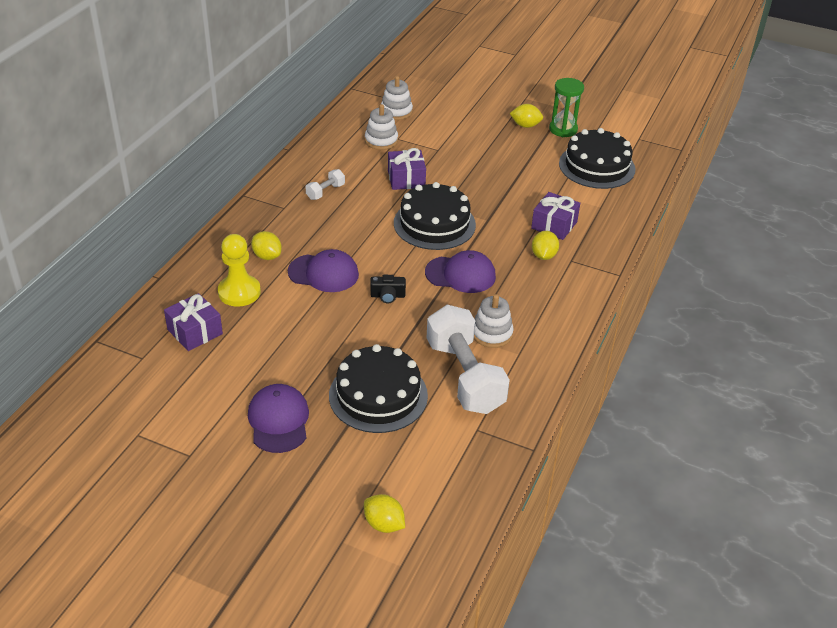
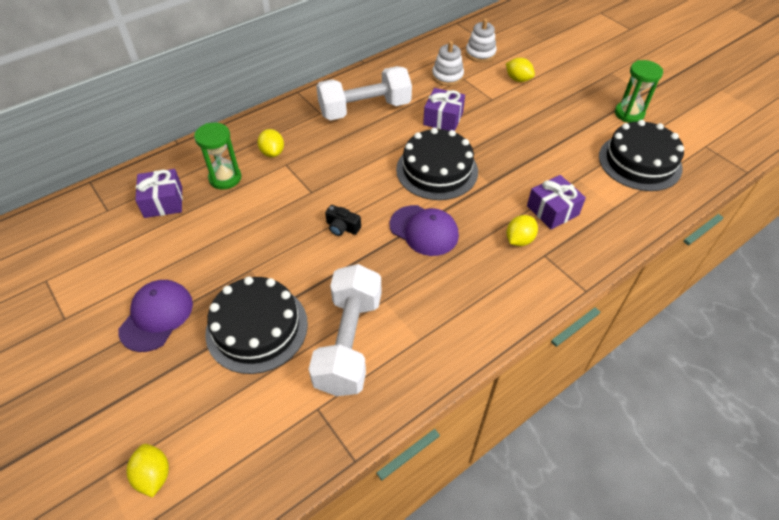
camera: 30 degrees right, 10 degrees up
yellow pawn [218,234,261,307] -> green hourglass [194,123,241,189]
purple cap [288,249,359,292] -> none
white dumbbell [306,169,345,200] -> white dumbbell [316,66,412,120], size x2.30
white stacking toy [474,294,513,348] -> none
yellow lemon [509,104,543,128] -> yellow lemon moved to [506,58,535,82]

